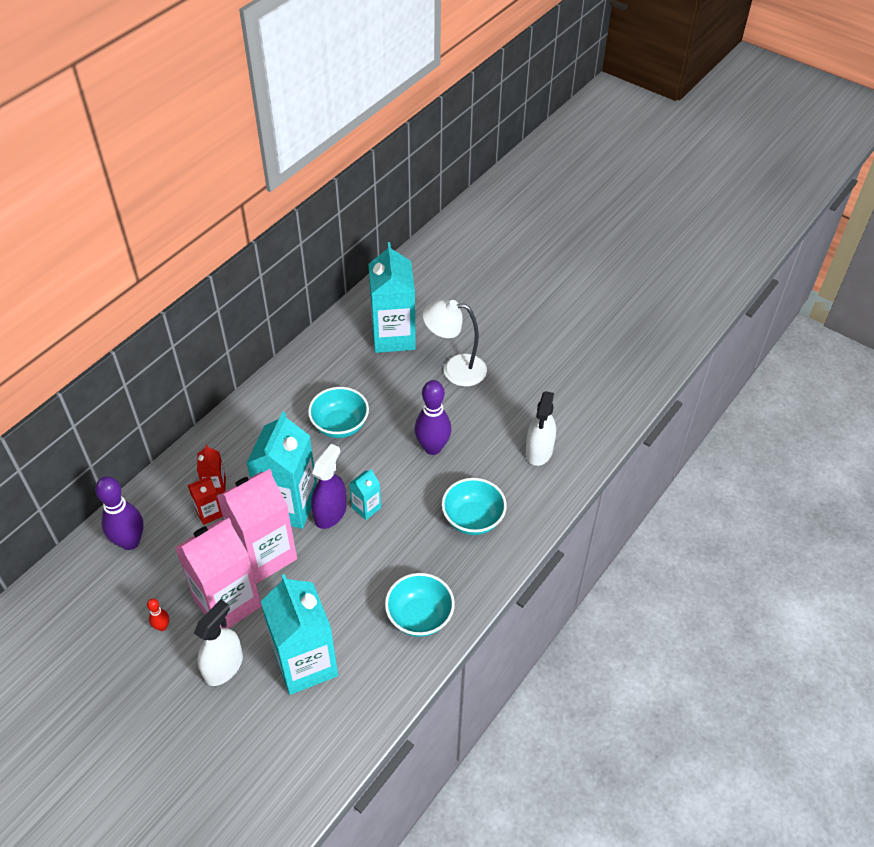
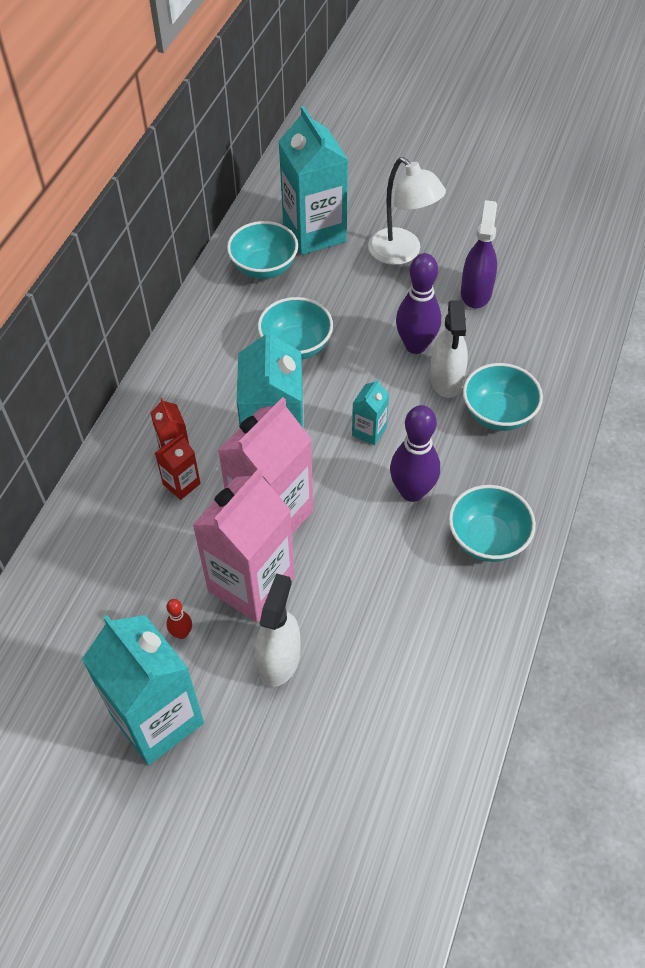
camera: 15 degrees left, 5 degrees up
purple bowling pin [95,476,144,550] -> purple bowling pin moved to [390,405,440,502]
turquoise carton [260,574,338,695] -> turquoise carton moved to [82,615,204,765]
purple spray bottle [311,444,347,529] -> purple spray bottle moved to [461,200,497,308]
white lamp [423,300,487,386] -> white lamp turned 120 degrees counterclockwise [368,157,446,265]
white spray bottle [526,391,556,466] -> white spray bottle moved to [430,300,468,398]
none -> turquoise bowl [227,221,298,279]

